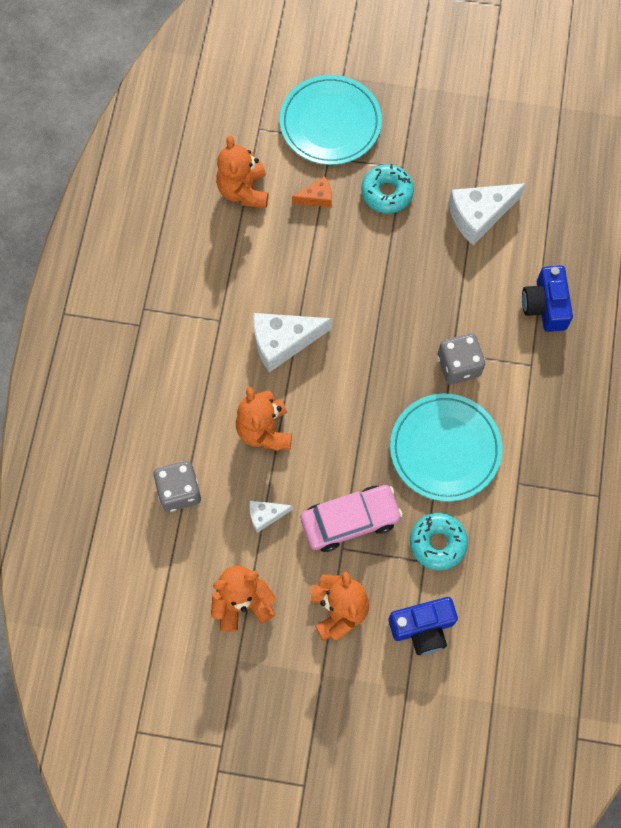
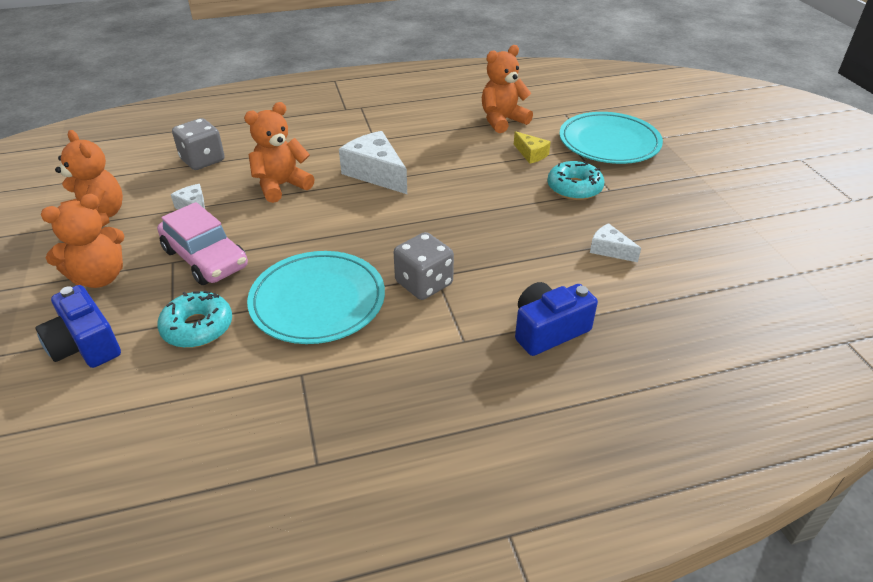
camera: 65 degrees right, 30 degrees down
orange cheese [292,176,332,207] -> yellow cheese [514,131,551,164]
white cheese [448,183,526,245] -> white cheese [590,223,641,262], size x0.54

